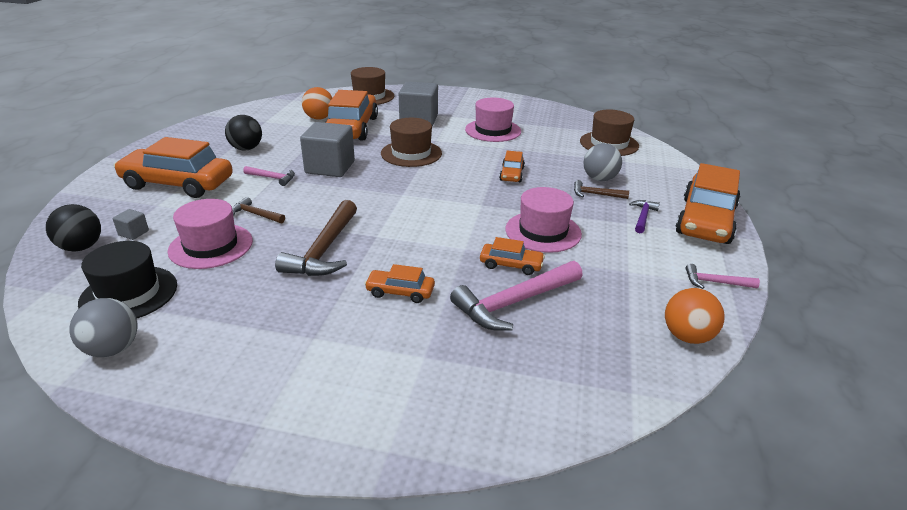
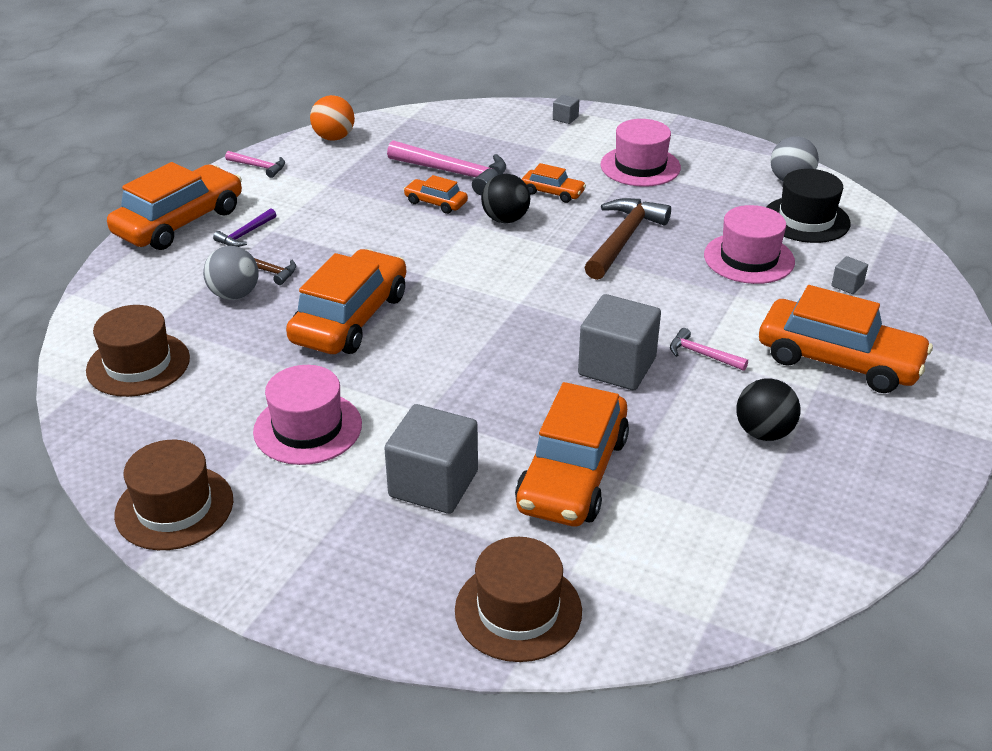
camera: 165 degrees left, 5 degrees up
black ball [46,204,101,252] -> black ball moved to [481,174,530,223]
brown hammer [232,197,285,223] -> none
orange ball [302,87,332,120] -> none
brown hat [381,118,442,167] -> brown hat moved to [114,440,233,550]
pink hammer [450,261,583,331] -> pink hammer turned 45 degrees clockwise [387,140,506,195]
orange car [499,151,525,182] -> orange car [286,249,406,354], size x2.10
pink hat [505,187,582,253] -> pink hat moved to [600,119,681,187]
none -> grey cube [553,95,579,124]

